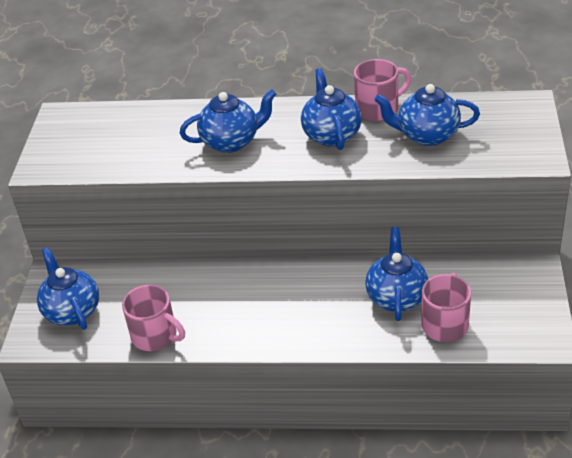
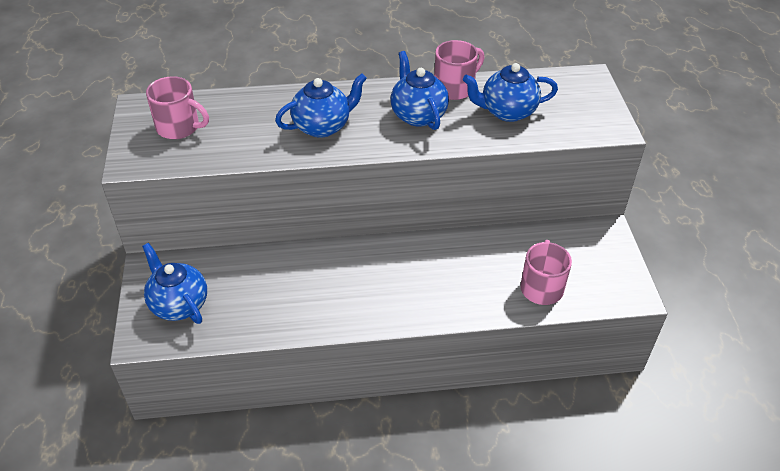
camera: 15 degrees left, 5 degrees up
pink mug [122,285,185,351] -> pink mug moved to [146,76,209,139]
blue teapot [365,227,428,321] -> none

